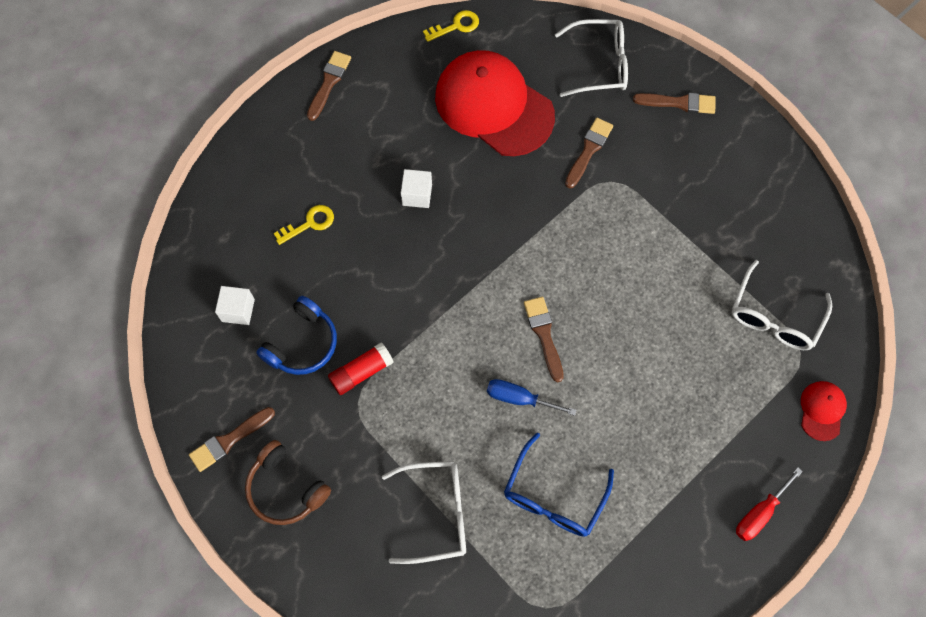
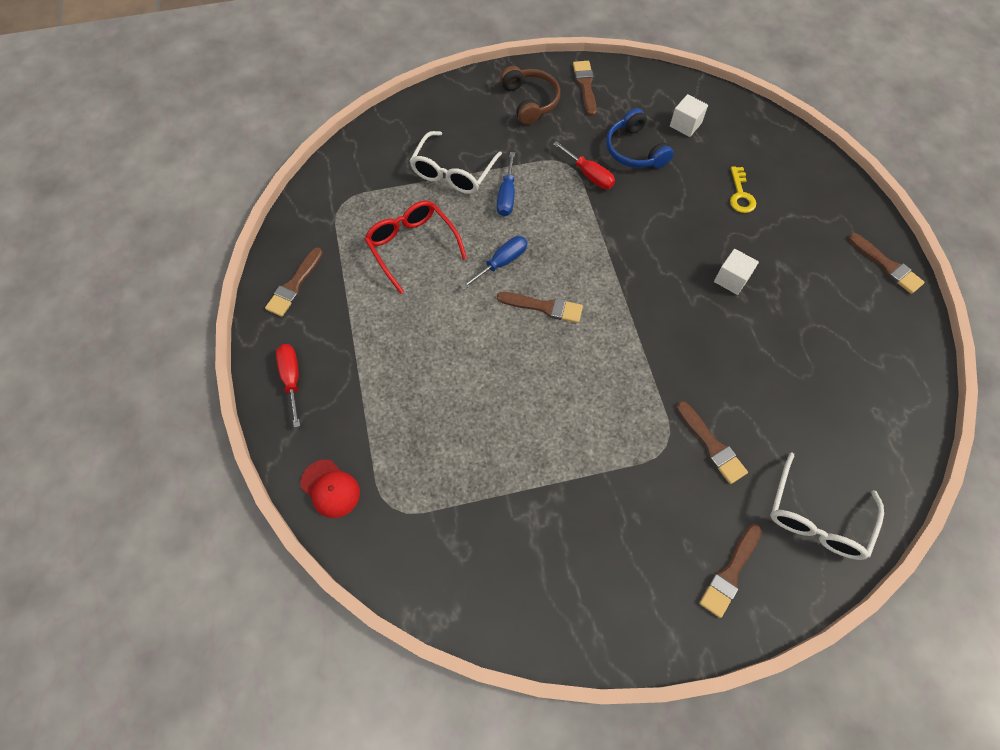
camera: 120 degrees right, 5 degrees down
brown headphones [245,440,331,525] -> brown headphones turned 90 degrees clockwise [500,66,560,125]
red glue stick [328,343,394,395] -> red screwdriver [553,141,615,189]
yellow key [423,10,479,42] -> none
red cap [435,50,555,156] -> none
blue glasses [504,433,614,537] -> red glasses [365,200,467,294]
white glasses [732,260,832,350] -> none
none -> brown brush [265,247,323,317]
none -> blue screwdriver [497,152,515,216]

